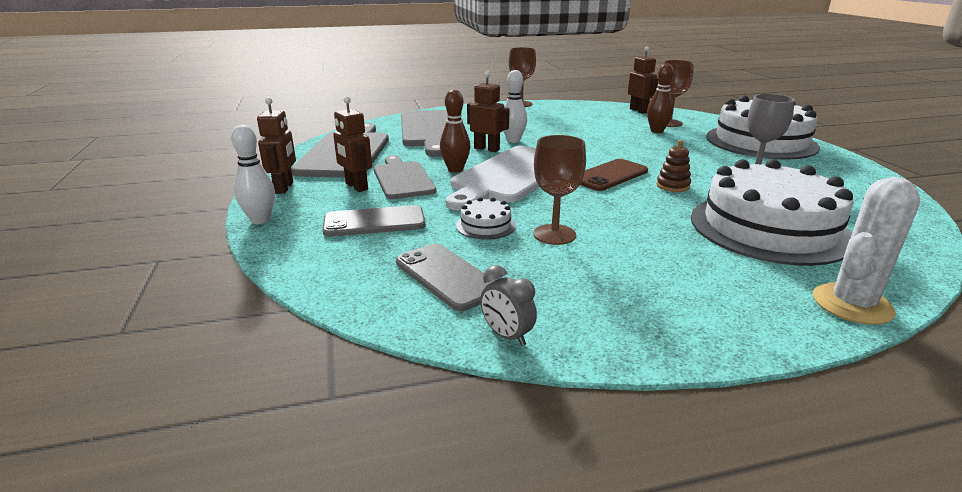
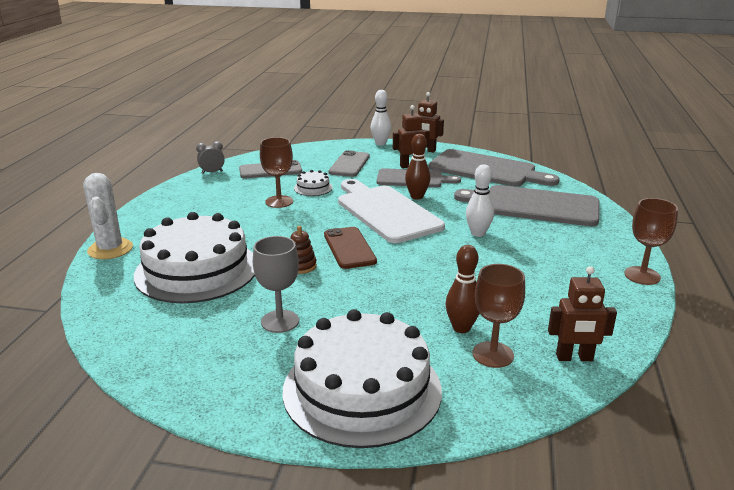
camera: 115 degrees right, 0 degrees up
brown robot [467,71,510,152] -> none

